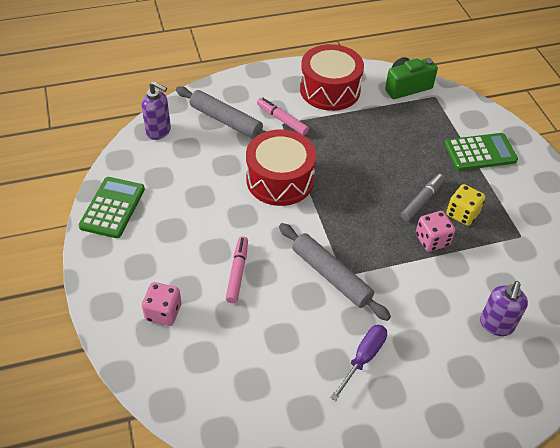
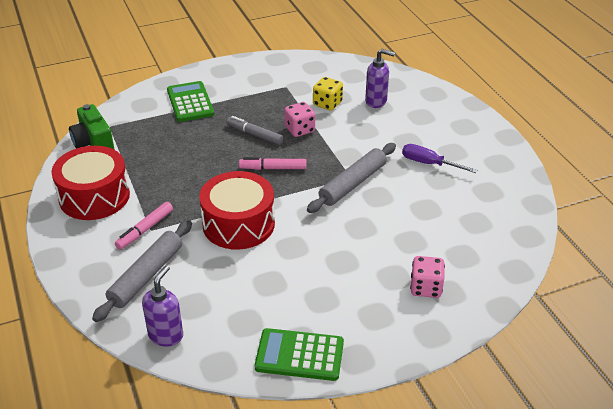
camera: 95 degrees left, 10 degrees down
pink marker [226,236,248,303] -> pink marker moved to [239,157,306,170]
yellow dice [446,184,486,226] -> yellow dice moved to [313,77,343,111]

